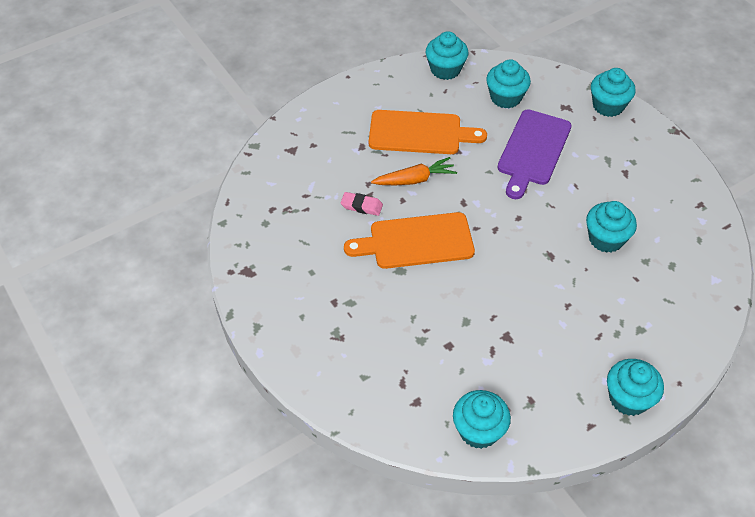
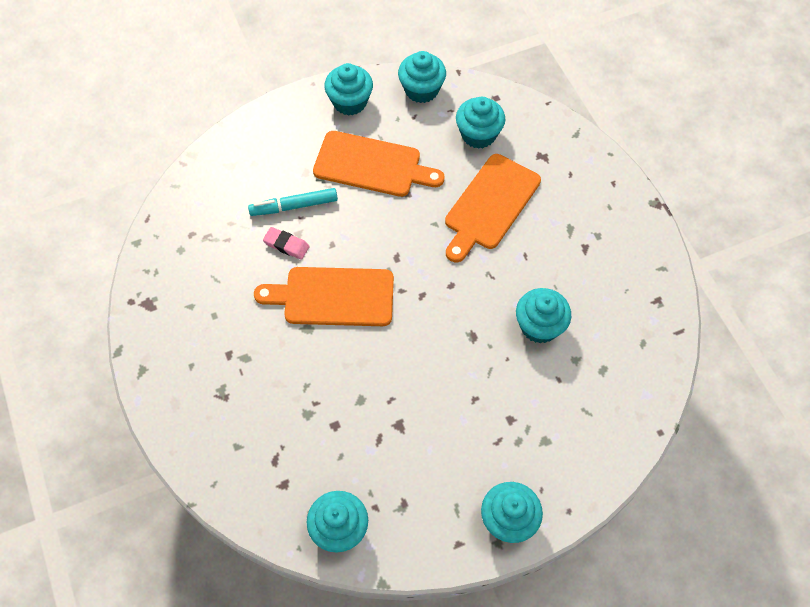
camera: 10 degrees right, 10 degrees up
orange carrot [371,157,457,185] -> none
purple cutting board [497,110,572,199] -> orange cutting board [445,154,541,262]
turquoise cupcake [591,68,636,117] -> turquoise cupcake moved to [324,63,373,116]
none -> turquoise marker [248,188,338,216]

